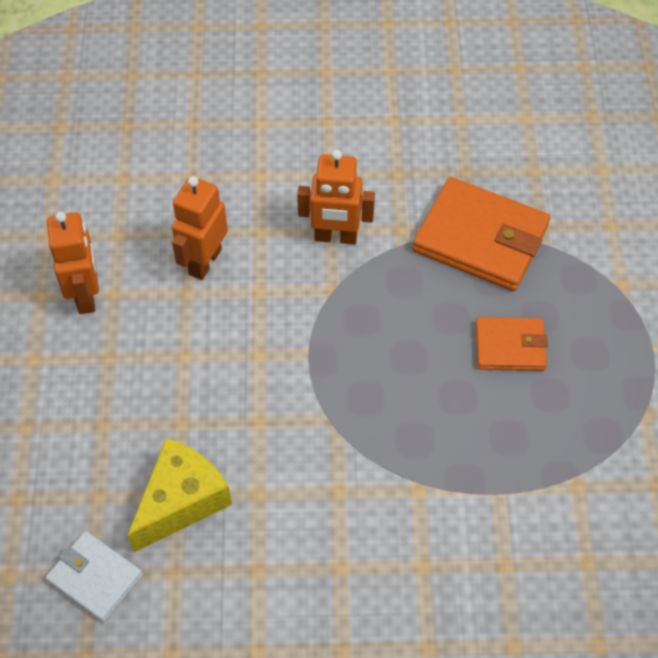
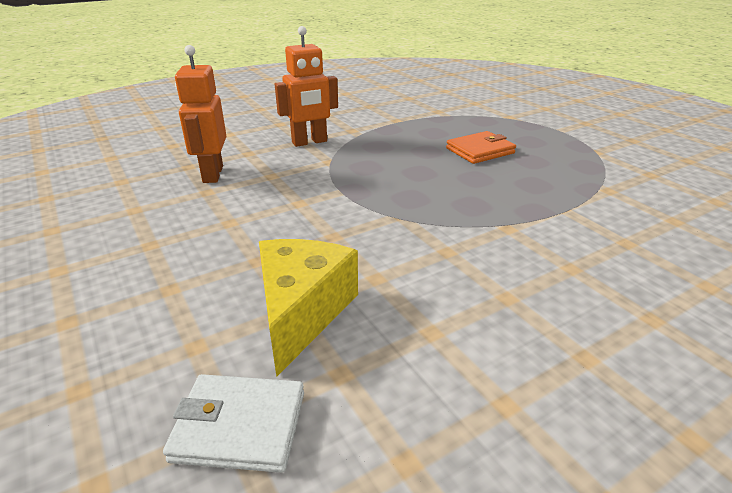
camera: 30 degrees left, 25 degrees down
orange robot [47,212,99,314] -> none
orange wallet [413,177,550,291] -> none

